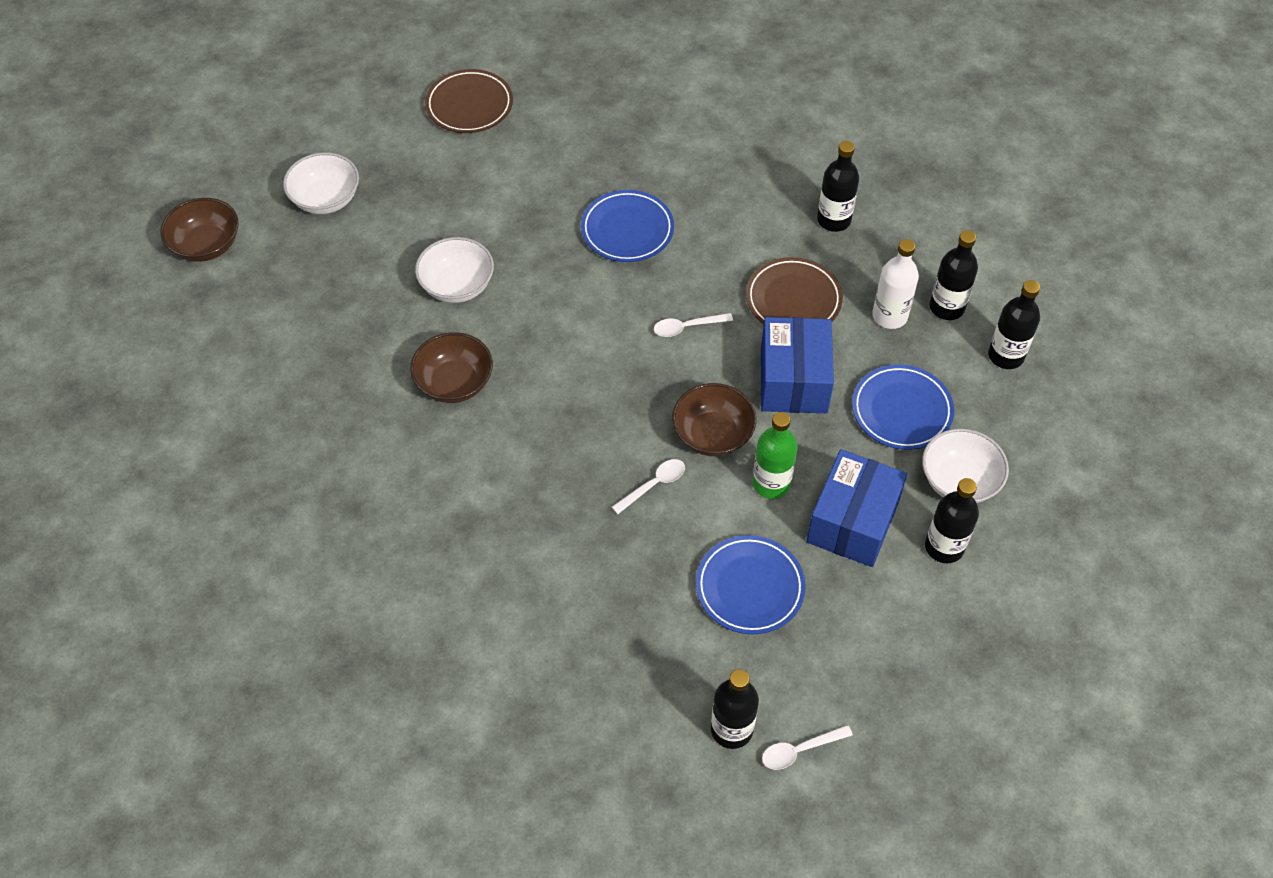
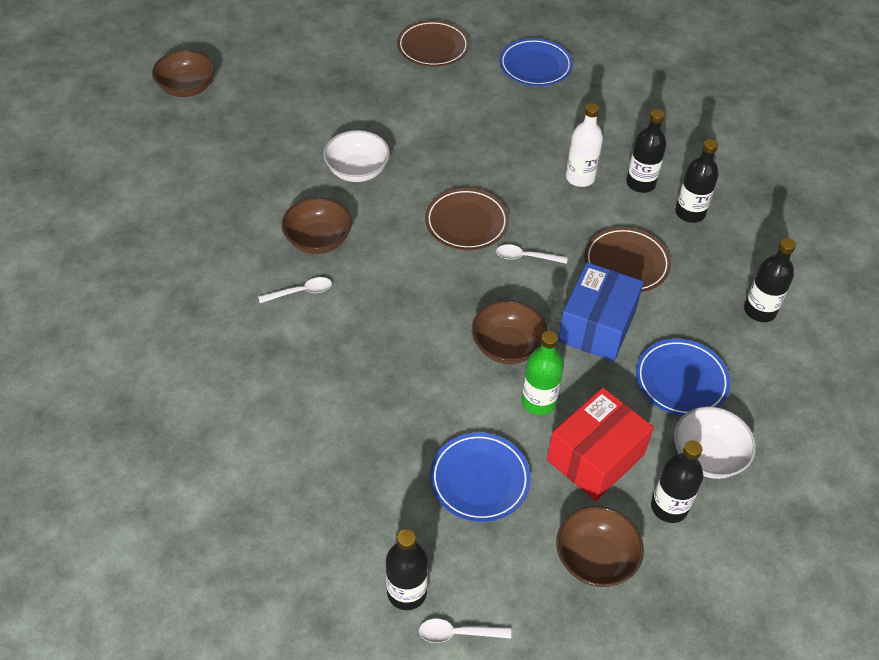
camera: 20 degrees right, 5 degrees down
white bowl [283,152,359,214] -> none
blue plate [581,190,674,262] -> blue plate moved to [499,38,573,86]
white spoon [612,459,685,514] -> white spoon moved to [258,277,332,303]
blue box [806,449,907,567] -> red box [547,388,654,501]
white bottle [872,239,919,329] -> white bottle moved to [566,103,603,187]
black bottle [988,280,1040,369] -> black bottle moved to [626,109,666,193]
none -> brown plate [425,188,509,250]
none -> brown bowl [556,506,644,587]

